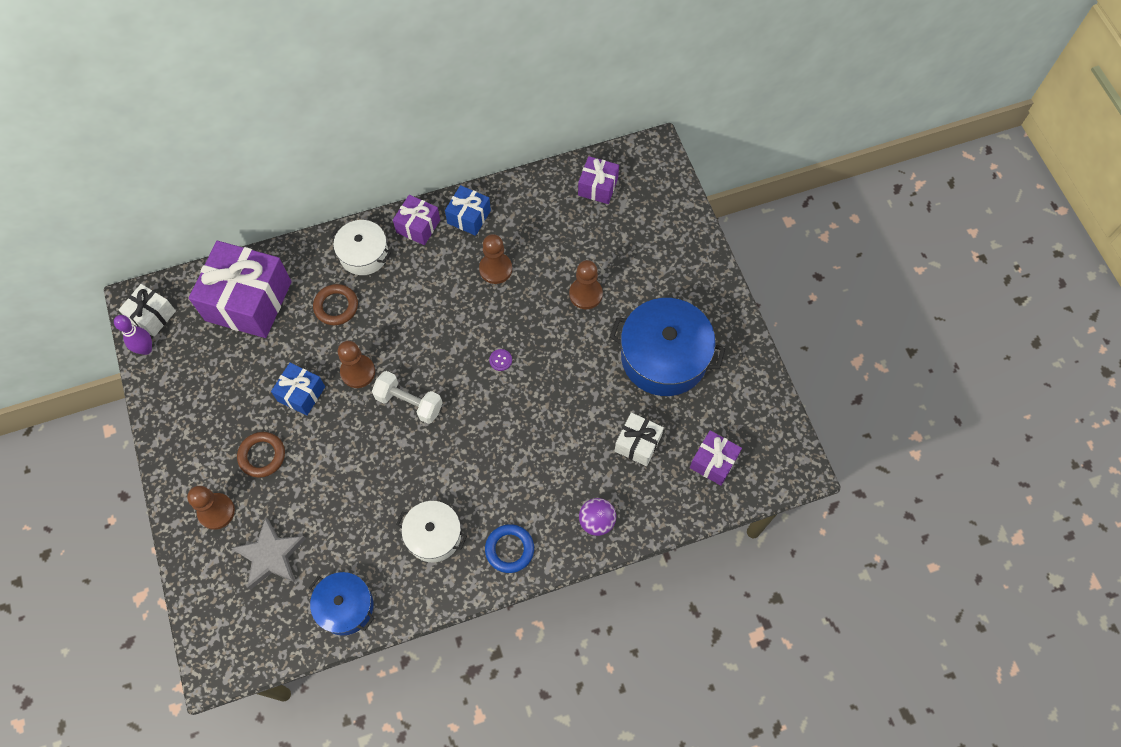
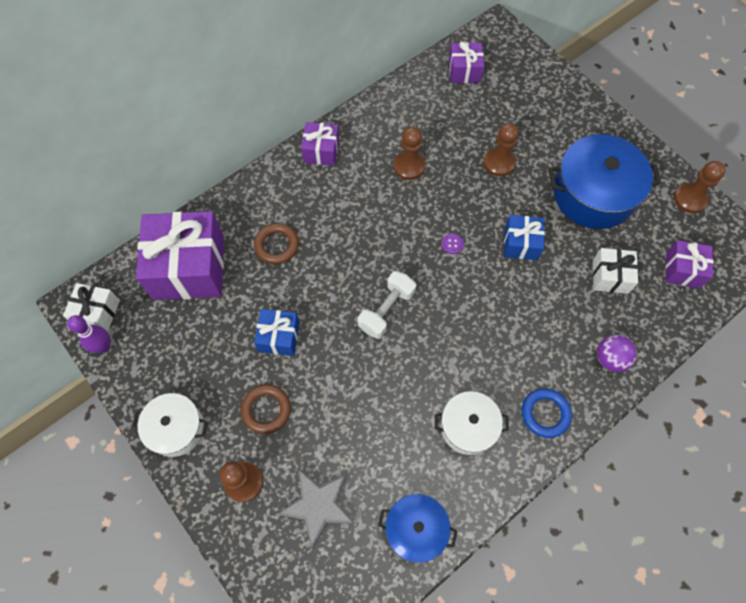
camera: 20 degrees left, 0 degrees up
white pot [330,220,391,275] -> white pot moved to [132,393,208,457]
brown pawn [338,341,375,388] -> brown pawn moved to [674,161,725,213]
white dumbbell [372,371,443,424] -> white dumbbell turned 60 degrees counterclockwise [358,271,416,339]
blue gift [445,185,491,236] -> blue gift moved to [504,215,545,260]

